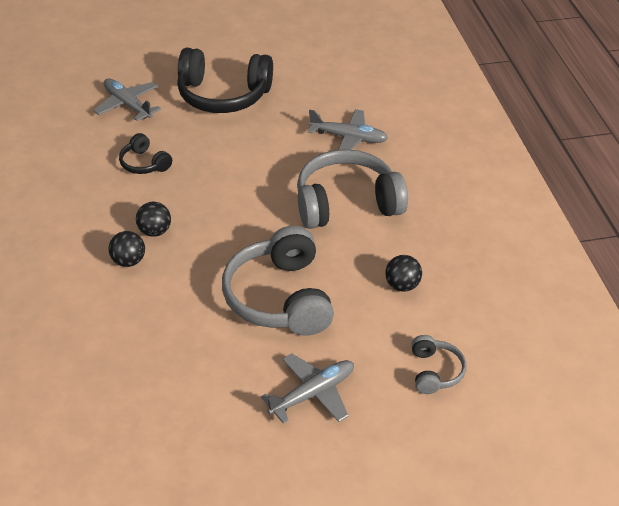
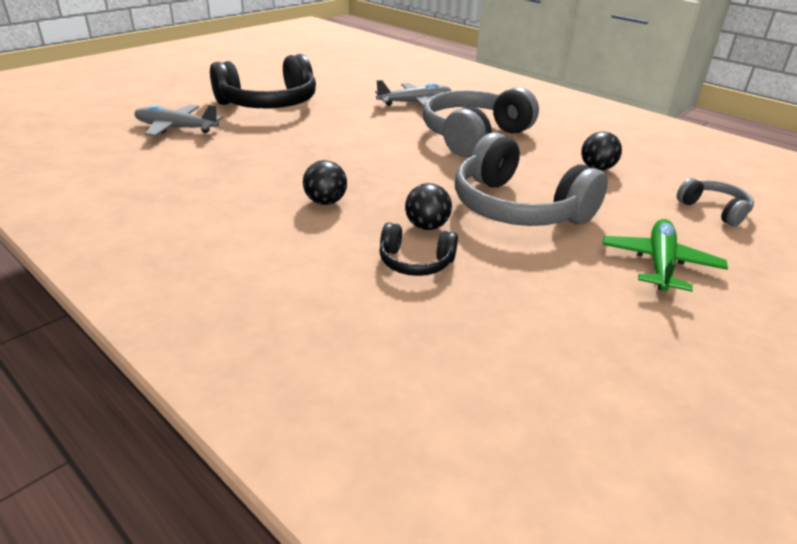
camera: 35 degrees left, 10 degrees down
black ball [109,231,145,267] -> black ball moved to [405,183,452,230]
black headphones [119,133,172,174] -> black headphones moved to [379,222,458,276]
grey plane [261,353,354,423] -> green plane [602,219,728,292]

